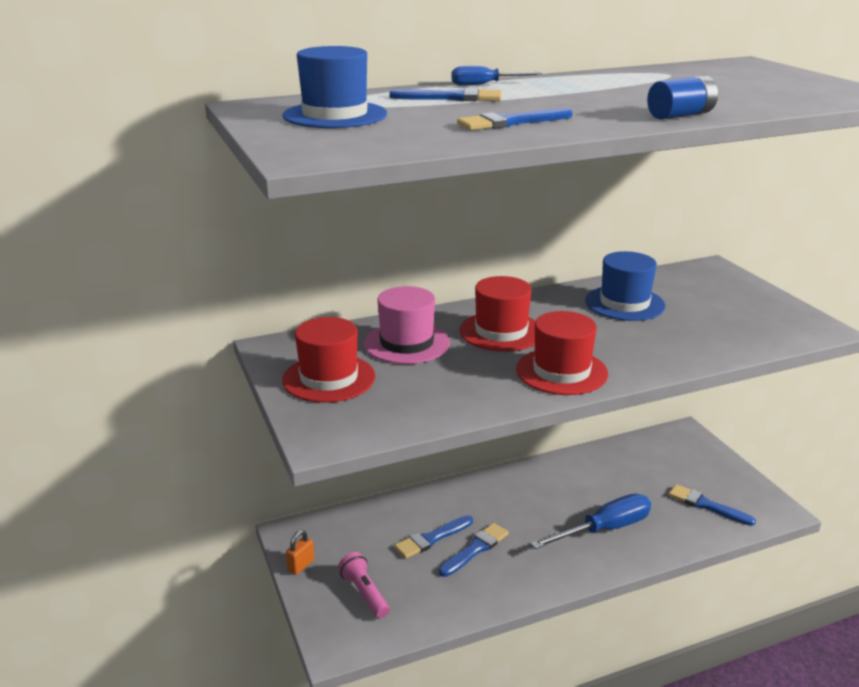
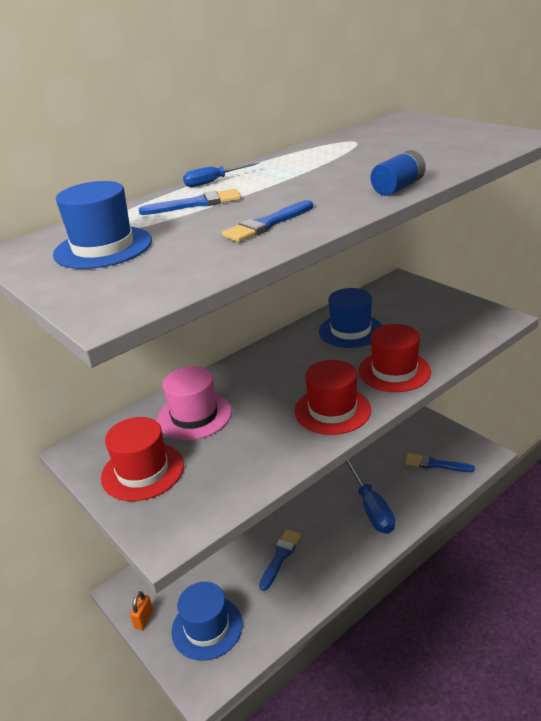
camera: 15 degrees left, 5 degrees up
pink flashlight [338,552,390,618] -> blue hat [171,582,243,661]
blue brush [394,515,473,559] -> none
red hat [460,276,535,352] -> red hat moved to [359,324,431,392]
blue screwdriver [530,494,651,549] -> blue screwdriver turned 120 degrees clockwise [346,459,395,534]

